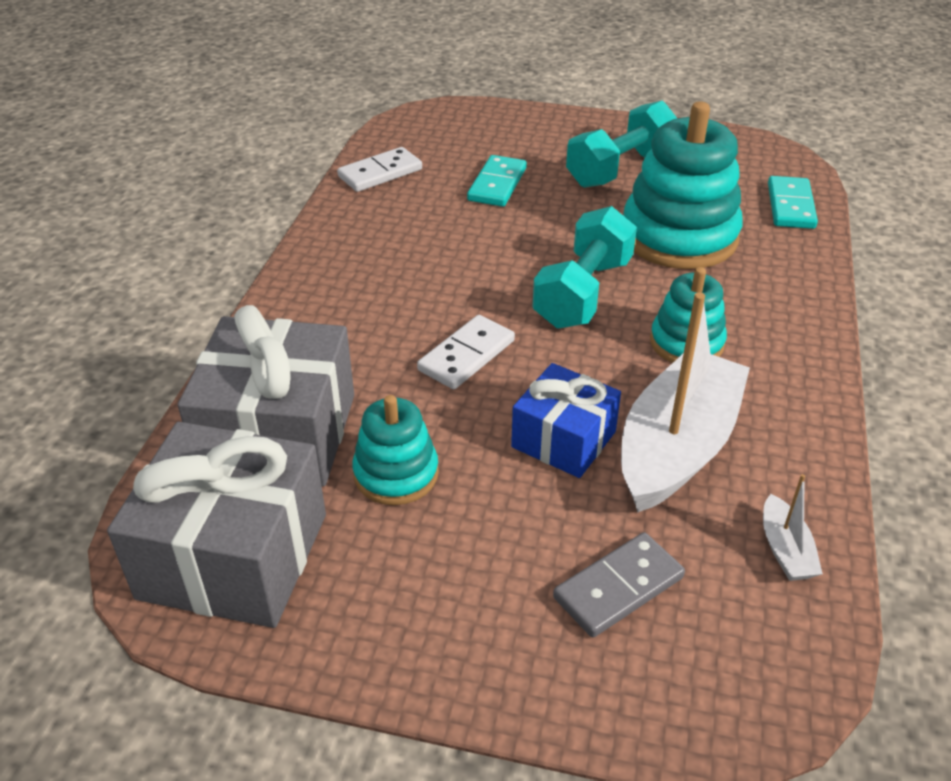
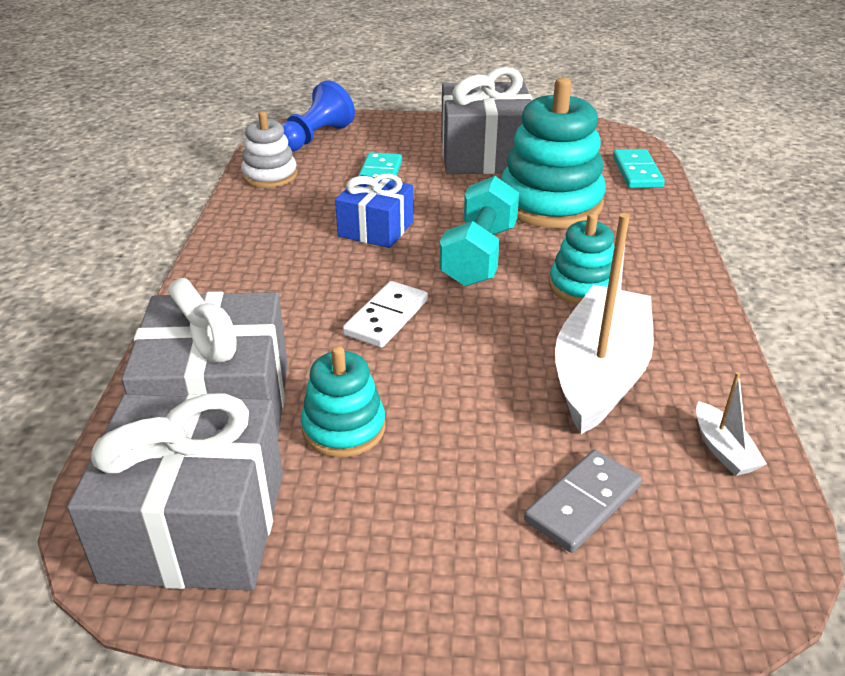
camera: 10 degrees left, 5 degrees down
white domino [337,147,422,192] -> white stacking toy [241,111,297,188]
blue gift [511,363,621,478] -> blue gift moved to [335,174,413,248]
turquoise dumbbell [566,101,677,188] -> grey gift [441,67,532,174]
none -> blue pawn [281,80,355,152]

